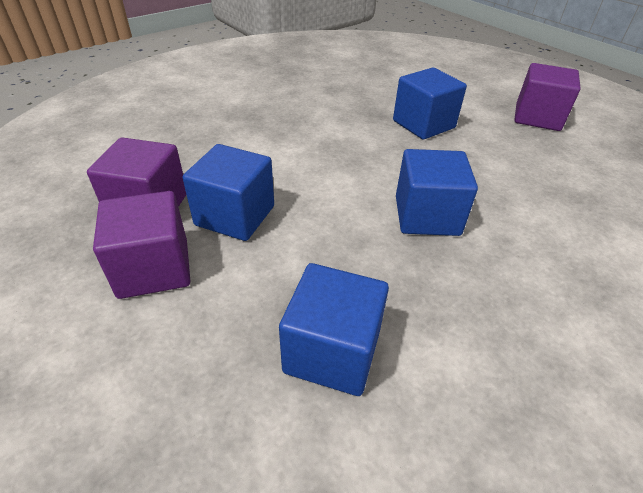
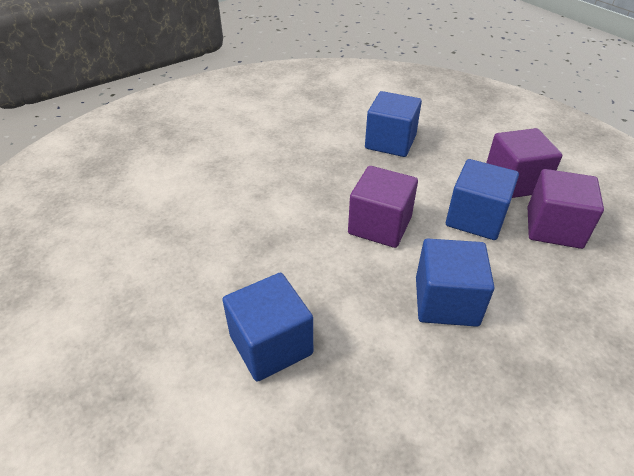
camera: 175 degrees left, 0 degrees up
blue cube [396,149,478,236] -> blue cube moved to [416,239,494,327]
purple cube [514,63,580,131] -> purple cube moved to [348,166,418,248]

